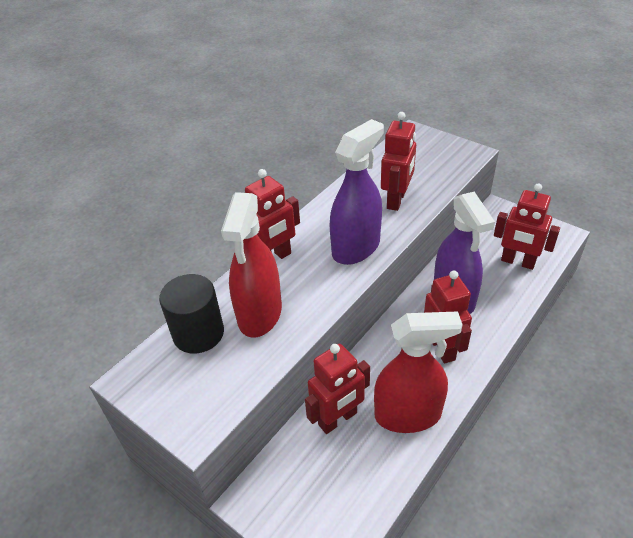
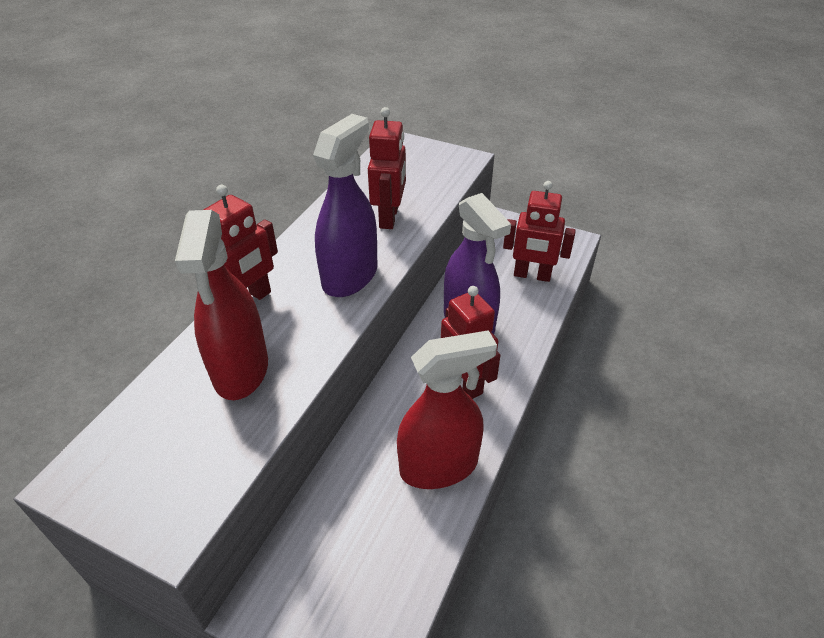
camera: 15 degrees left, 0 degrees up
black cylinder [159,274,224,354] -> none
red robot [305,344,370,434] -> none

